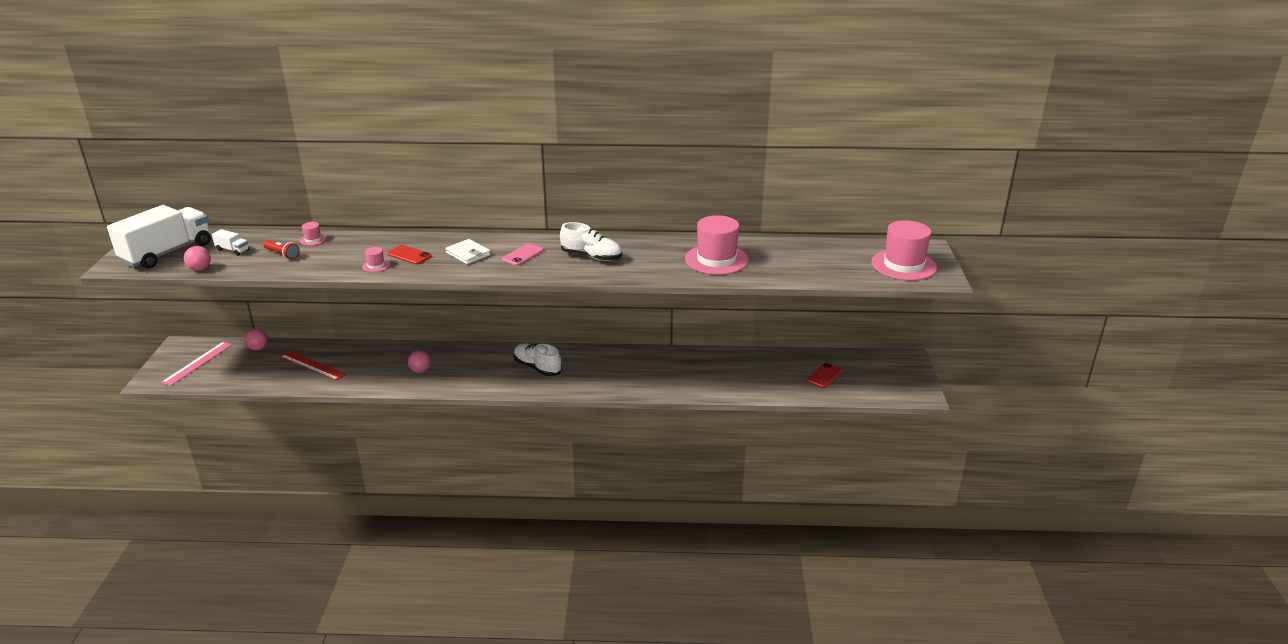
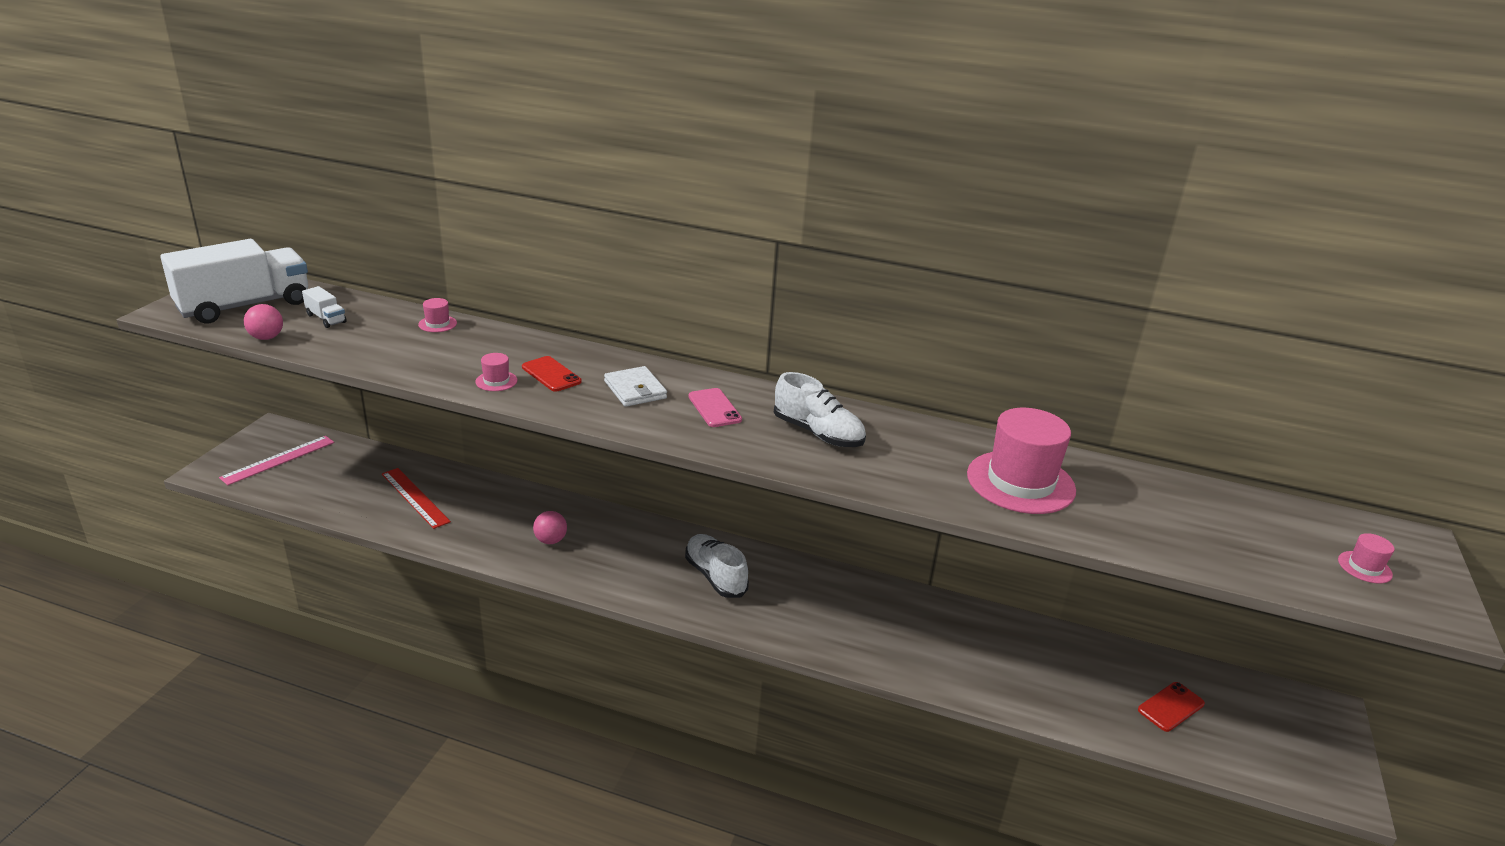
camera: 15 degrees right, 0 degrees up
pink ball [244,329,268,350] -> none
red flashlight [263,240,299,259] -> none
pink phone [502,243,544,266] -> pink phone turned 75 degrees counterclockwise [688,388,742,427]
pink hat [871,220,937,281] -> pink hat [1338,533,1395,584], size x0.42

